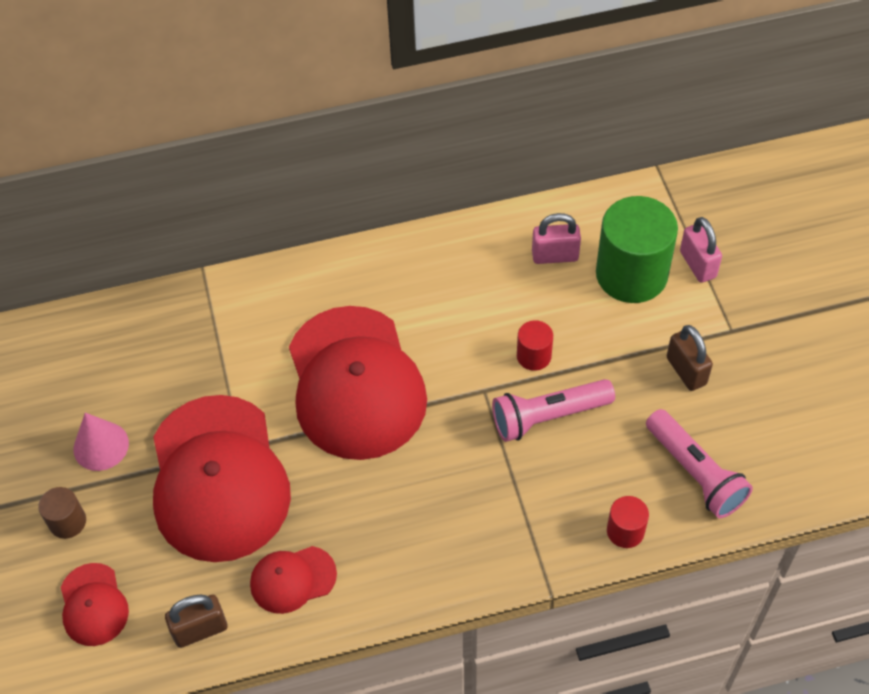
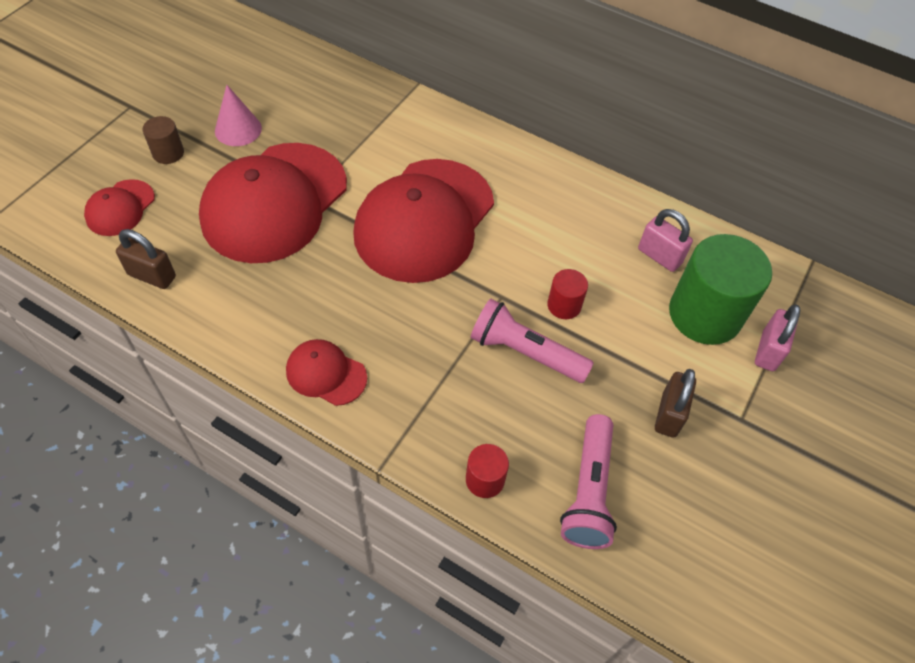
camera: 40 degrees right, 0 degrees up
red cap [250,546,337,614] -> red cap moved to [286,339,367,406]

